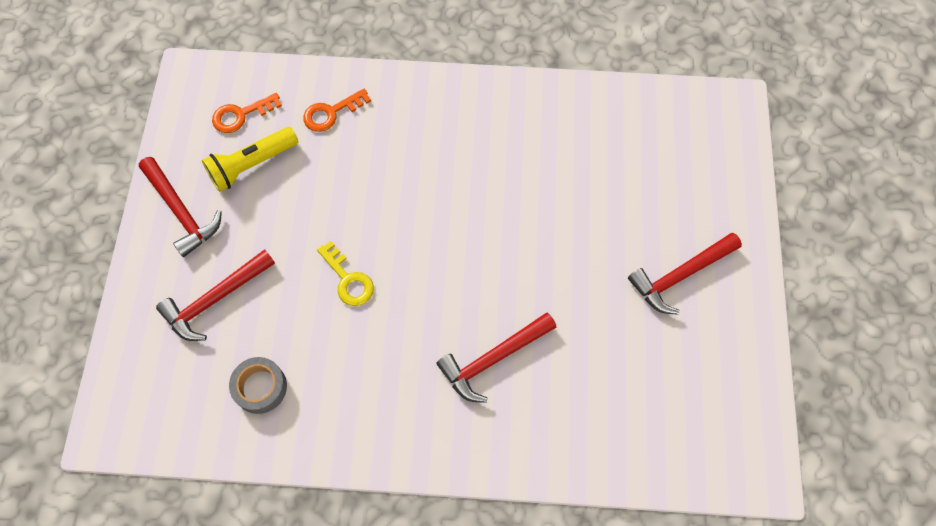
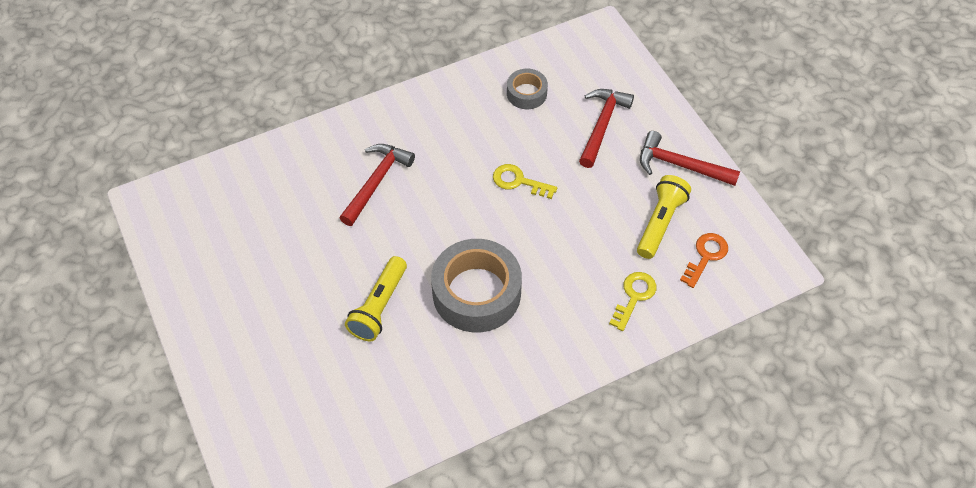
camera: 150 degrees right, 10 degrees down
orange key [303,89,371,132] -> yellow key [609,272,656,331]
red hammer [628,233,742,315] -> none
none -> yellow flashlight [345,256,407,341]
none -> grey tape [431,239,522,332]

